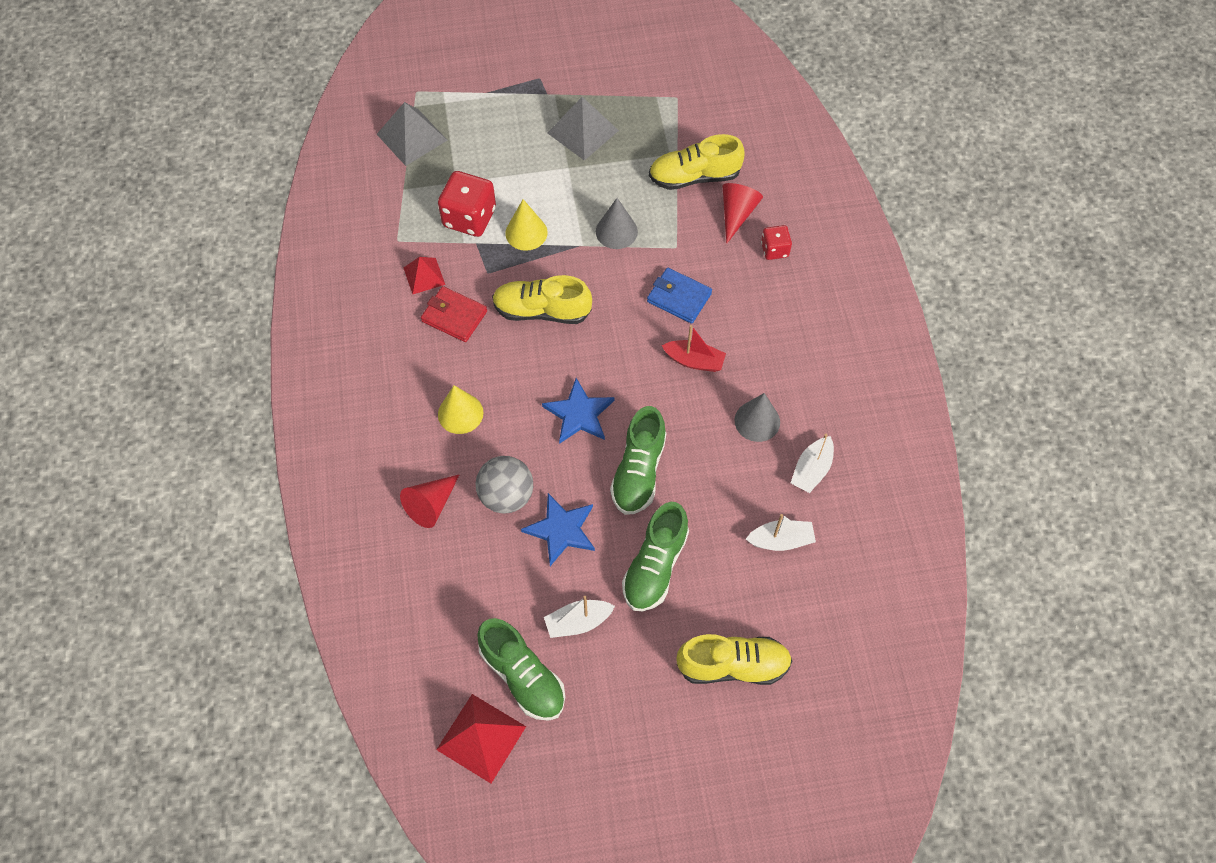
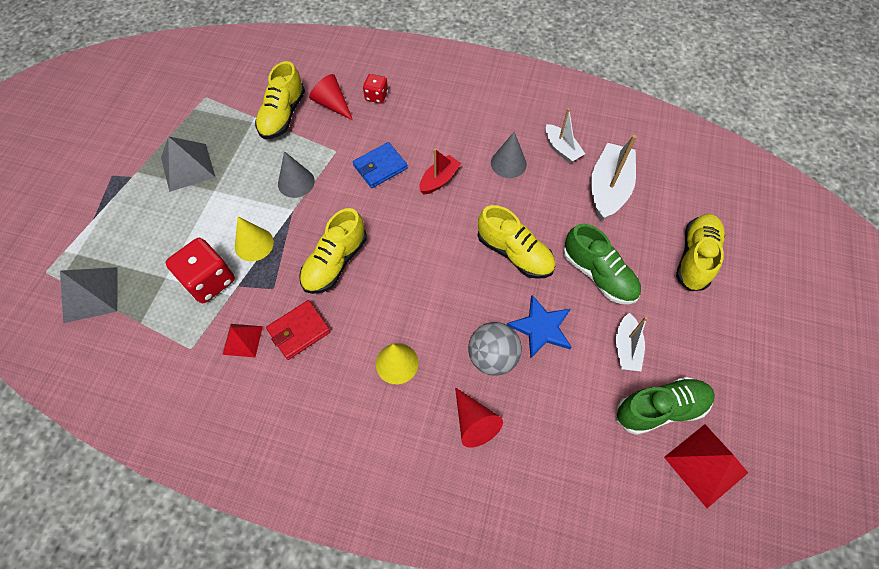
camera: 65 degrees left, 0 degrees up
blue star [542,378,615,444] -> none
green shoe [610,406,666,515] -> yellow shoe [478,205,555,279]
white boat [746,514,816,551] -> white boat [591,135,637,221], size x1.70

